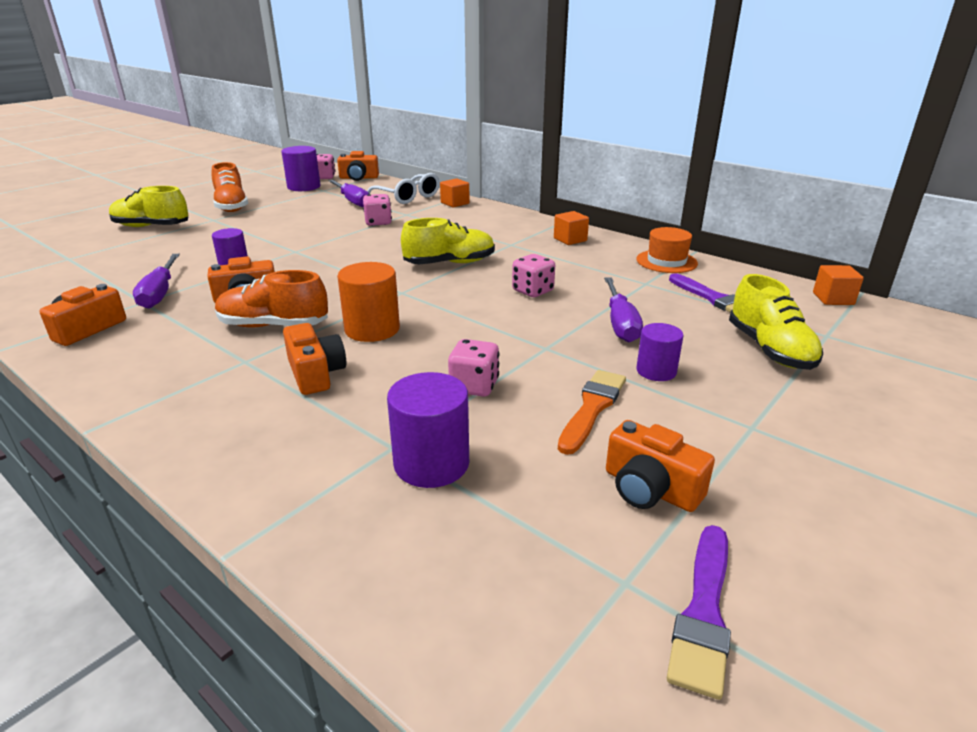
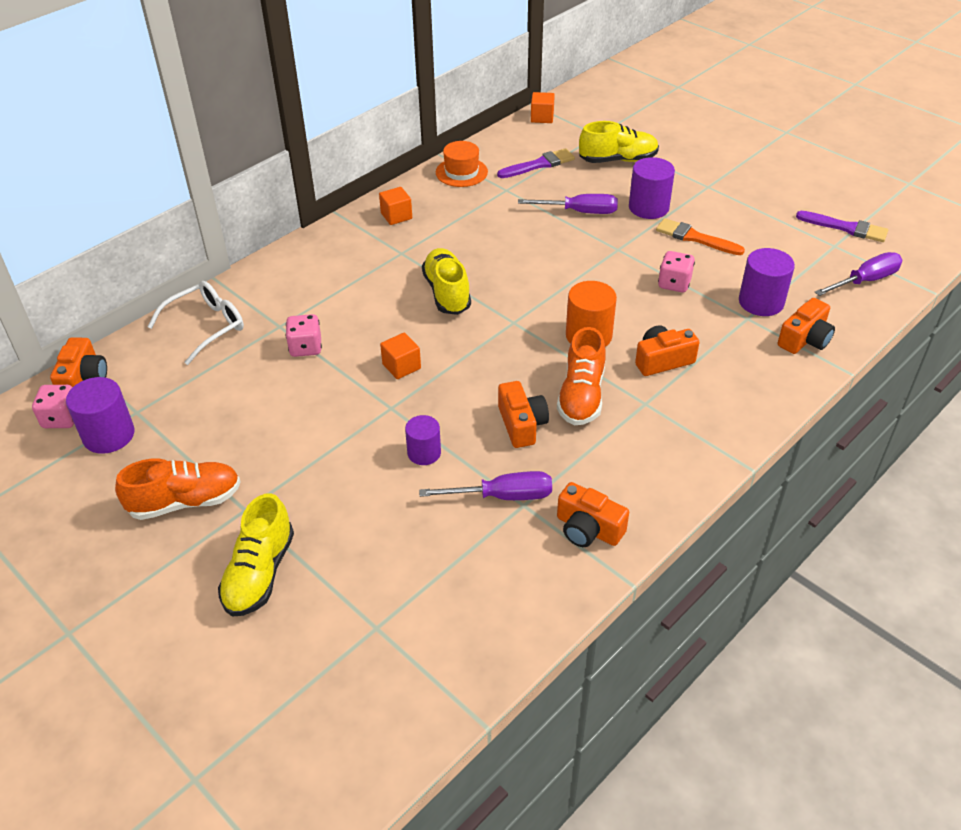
camera: 85 degrees left, 15 degrees up
purple screwdriver [328,180,369,207] -> purple screwdriver moved to [815,252,902,296]
orange cube [440,178,470,207] -> orange cube moved to [380,333,421,379]
pink dice [512,254,555,297] -> none
orange camera [606,420,715,512] -> orange camera moved to [778,298,835,354]
purple cylinder [636,323,684,381] -> purple cylinder [629,157,675,219], size x1.54

